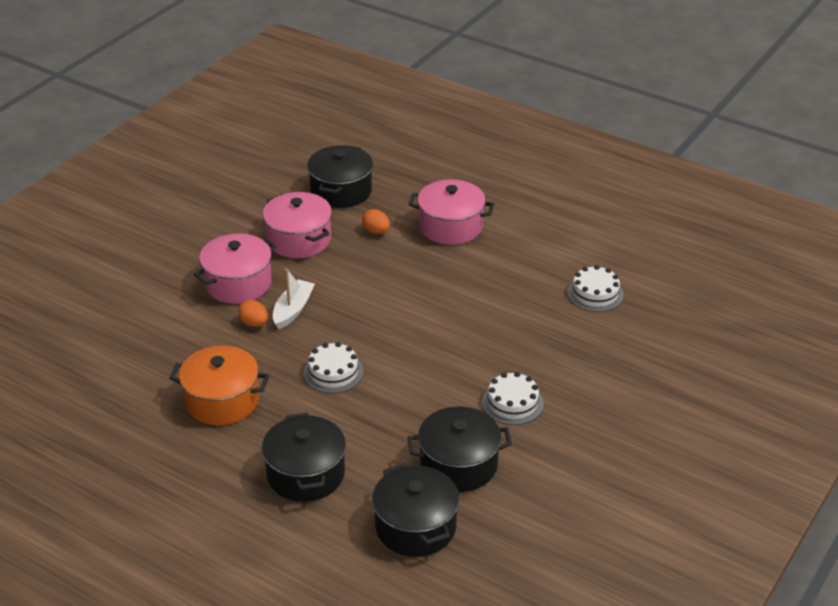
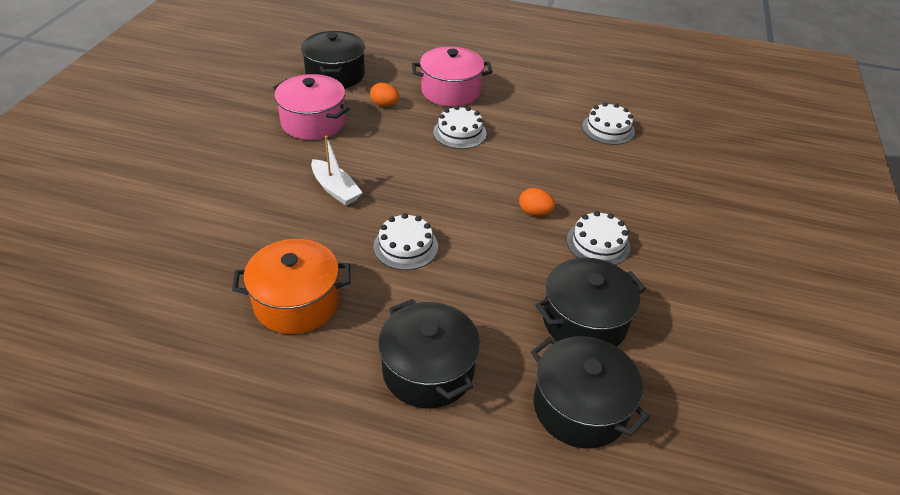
camera: 20 degrees left, 5 degrees up
pink pot [194,234,277,304] -> none
orange egg [238,300,268,327] -> orange egg moved to [519,188,555,216]
white boat [273,269,315,329] -> white boat turned 135 degrees clockwise [311,136,363,206]
none -> white cake [433,106,487,149]

